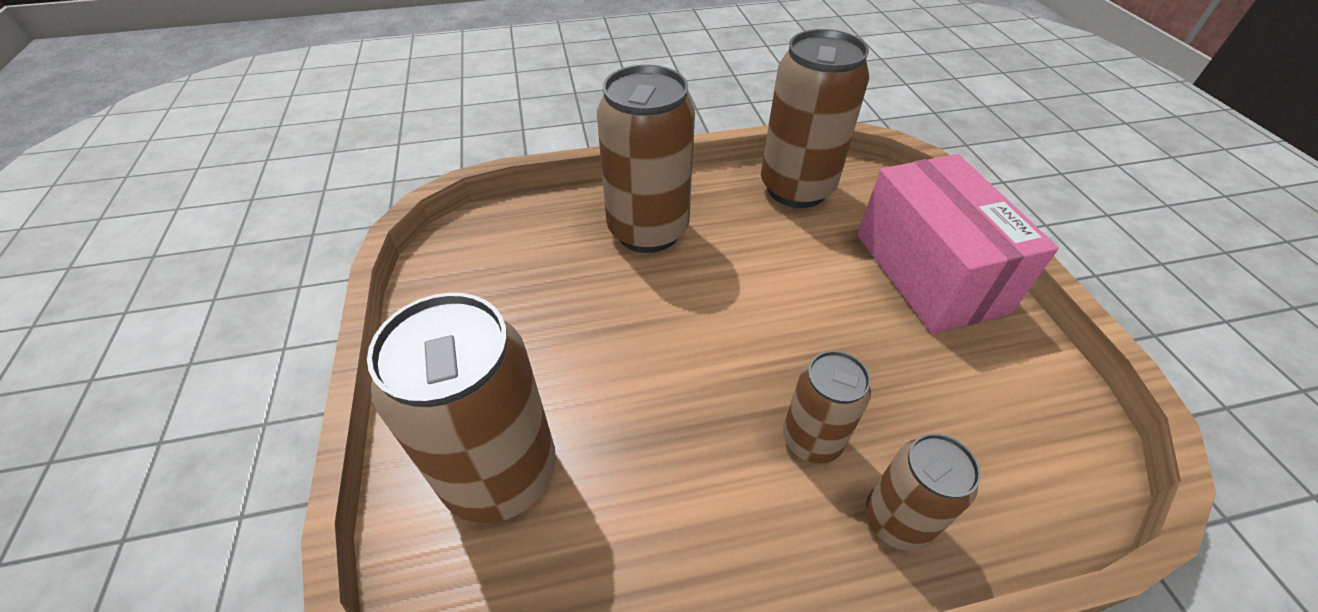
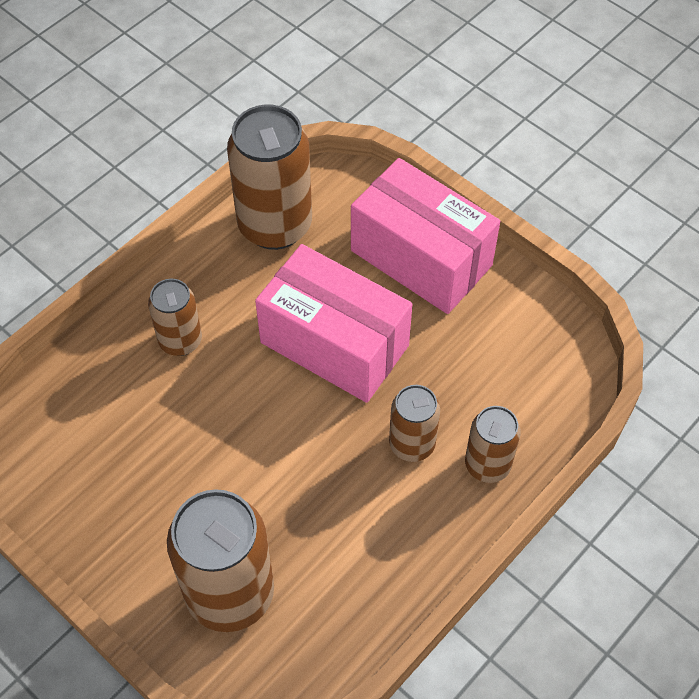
camera: 35 degrees left, 10 degrees up
brown can [597,65,695,253] -> brown can [148,279,202,356], size x0.56
none -> pink box [255,244,412,403]

